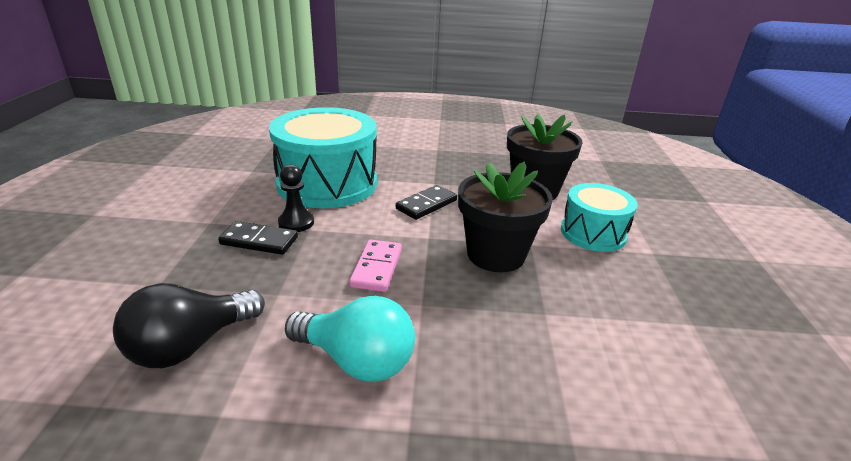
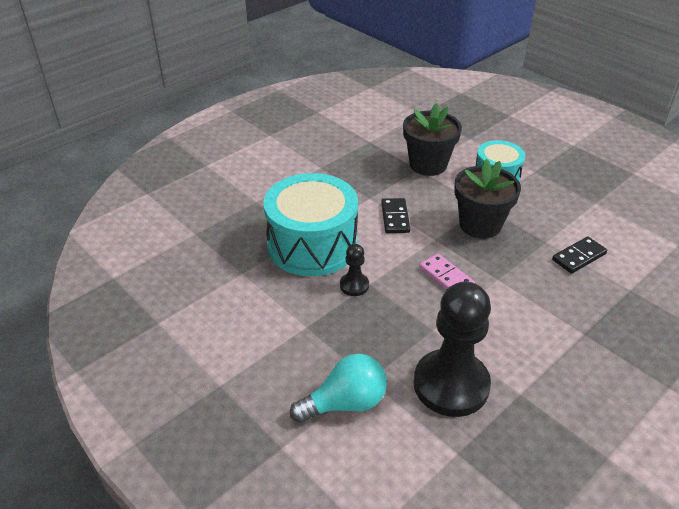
camera: 45 degrees left, 10 degrees up
black light bulb [113,283,265,368] -> black pawn [414,281,491,417]
black domino [218,221,298,255] -> black domino moved to [552,237,607,274]
turquoise light bulb [285,296,415,382] -> turquoise light bulb moved to [290,354,387,423]

